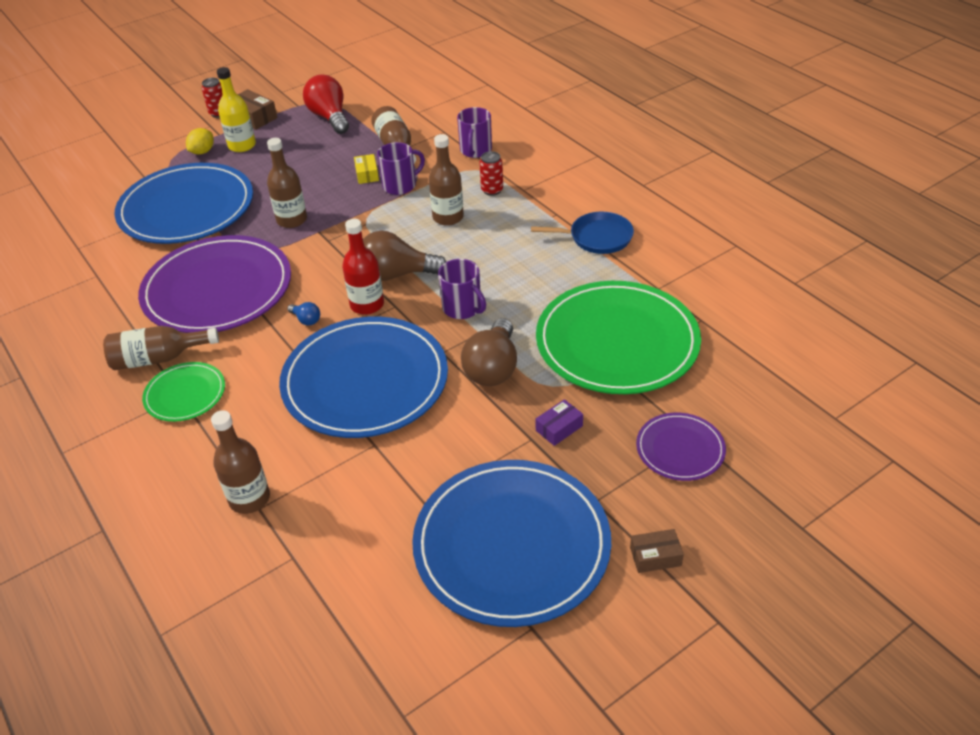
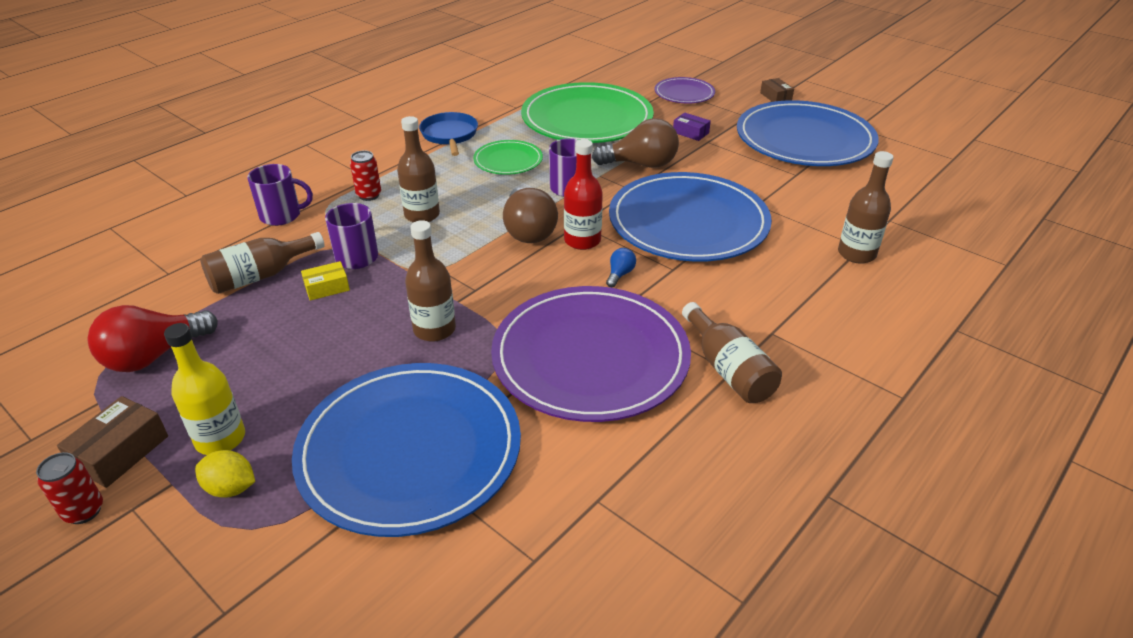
camera: 105 degrees left, 5 degrees down
green plate [142,362,225,422] -> green plate moved to [473,140,543,175]

